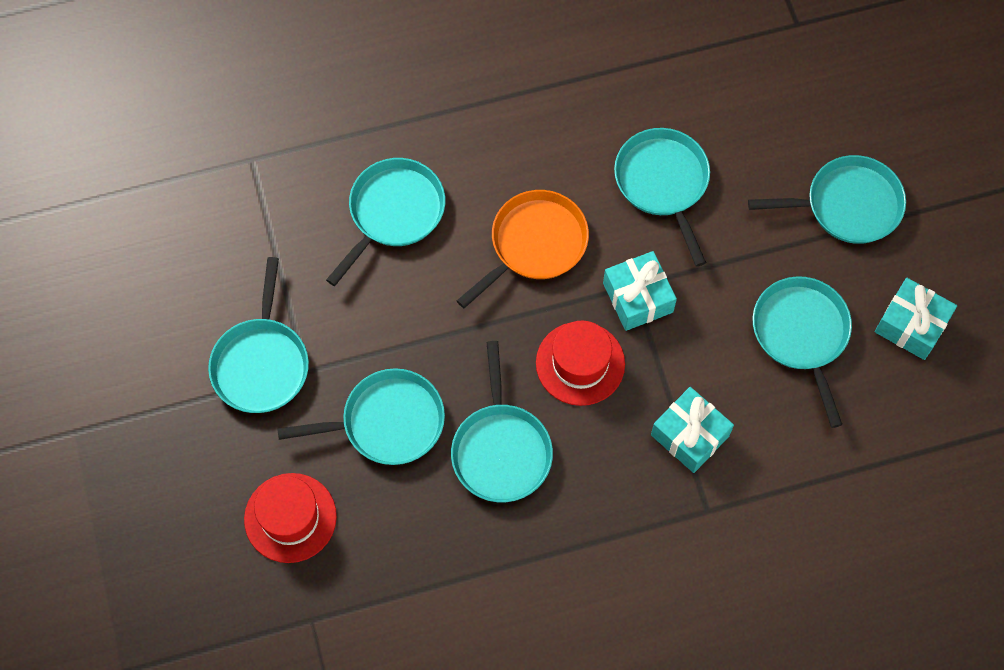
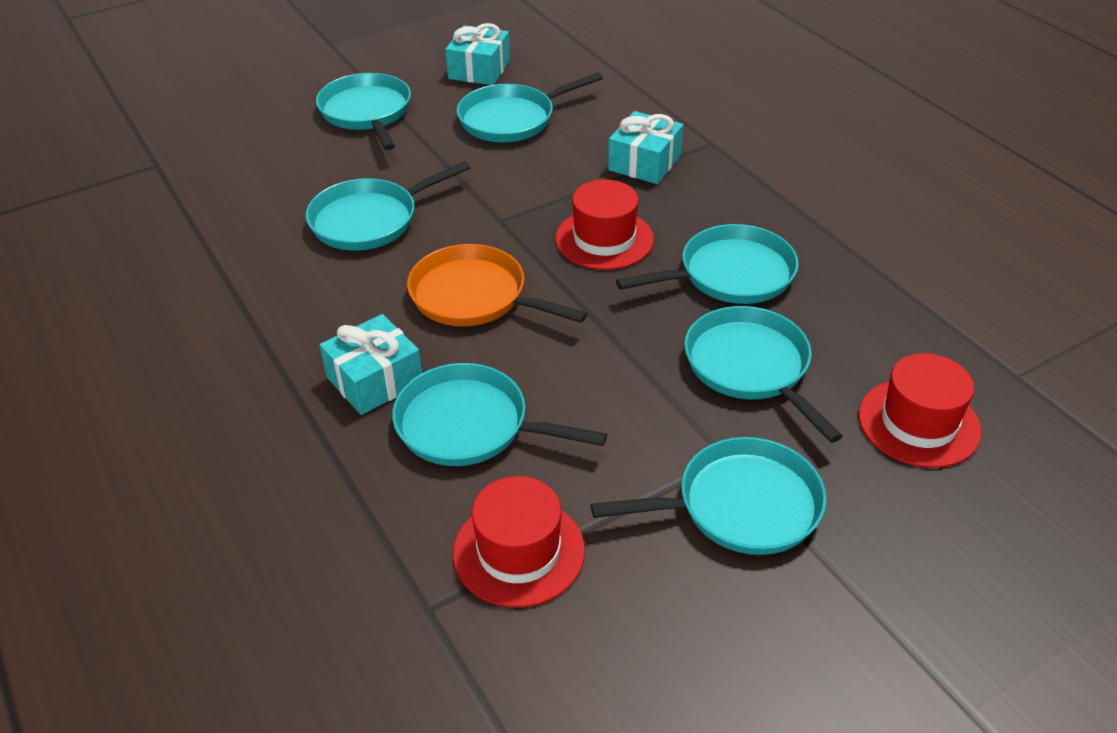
camera: 105 degrees left, 25 degrees down
turquoise gift [603,251,677,331] -> turquoise gift moved to [320,314,422,415]
none -> red hat [453,476,585,608]

